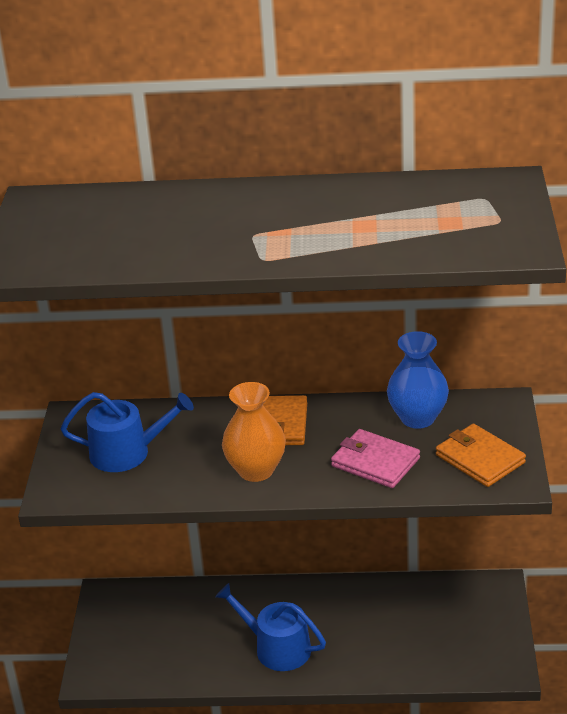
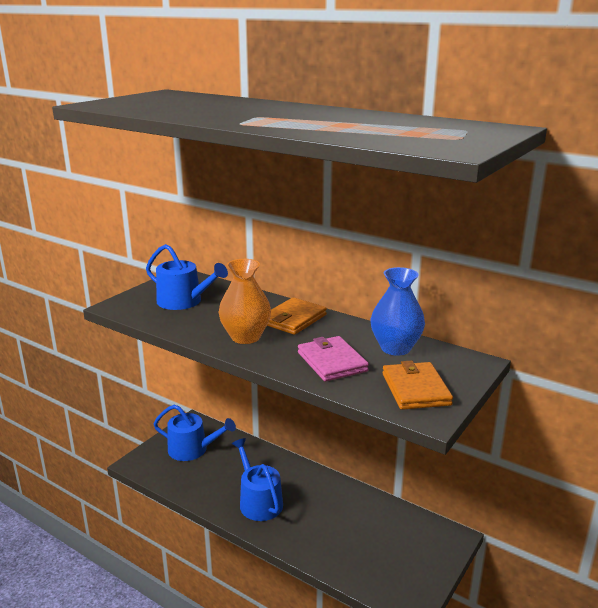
camera: 30 degrees right, 10 degrees down
none -> blue watering can [154,405,236,461]

